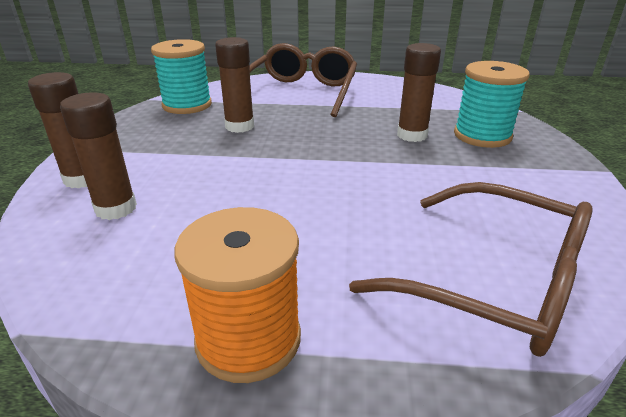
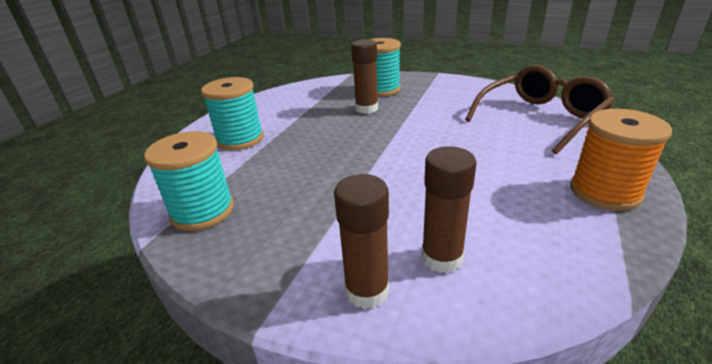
camera: 70 degrees left, 0 degrees up
brown glue stick [215,37,254,133] -> none
brown glasses [249,43,357,117] -> turquoise spool [201,77,264,150]

